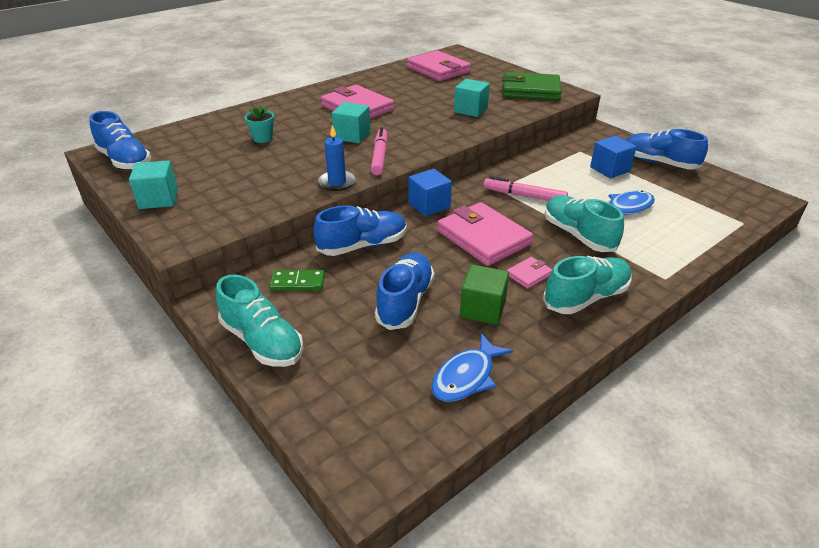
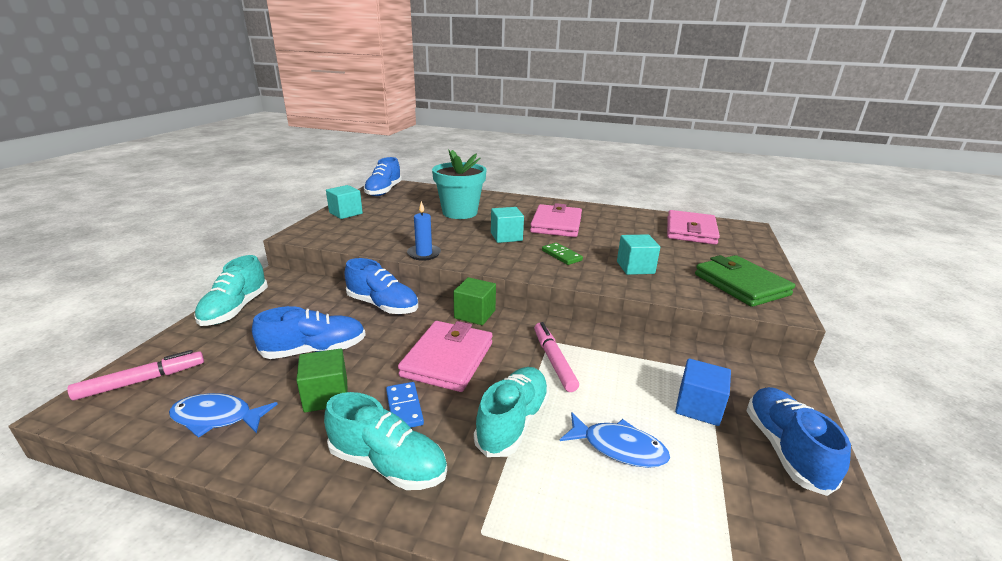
camera: 55 degrees right, 10 degrees down
turquoise flower pot [245,105,274,143] -> turquoise flower pot [432,149,487,219], size x2.21
green domino [270,270,325,291] -> green domino moved to [542,243,583,265]
pink marker [371,127,387,175] -> pink marker moved to [67,350,204,400]
blue cube [408,169,452,217] -> green cube [453,277,496,325]
pink wallet [507,257,553,289] -> blue domino [386,382,424,428]

